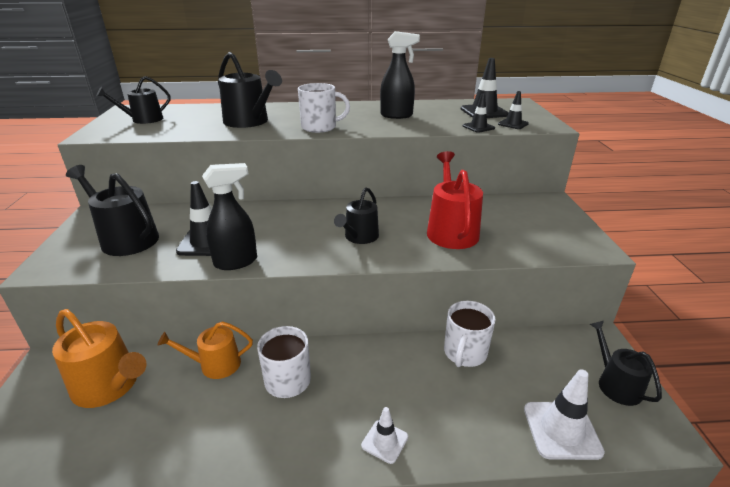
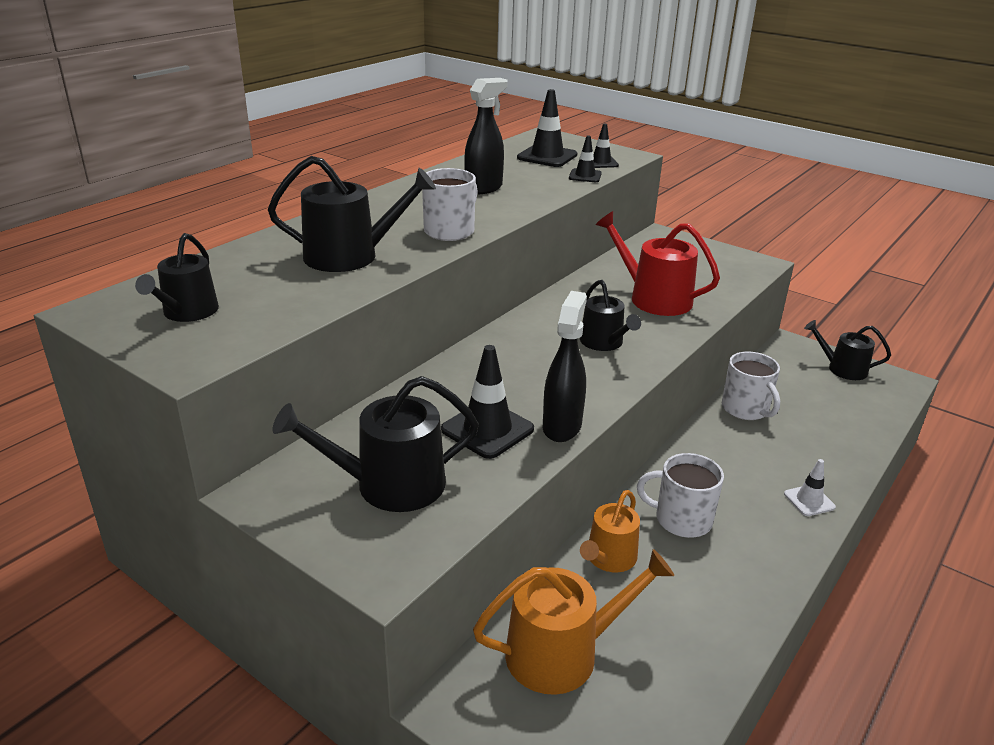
camera: 50 degrees left, 0 degrees up
white traffic cone [524,369,605,460] -> none

